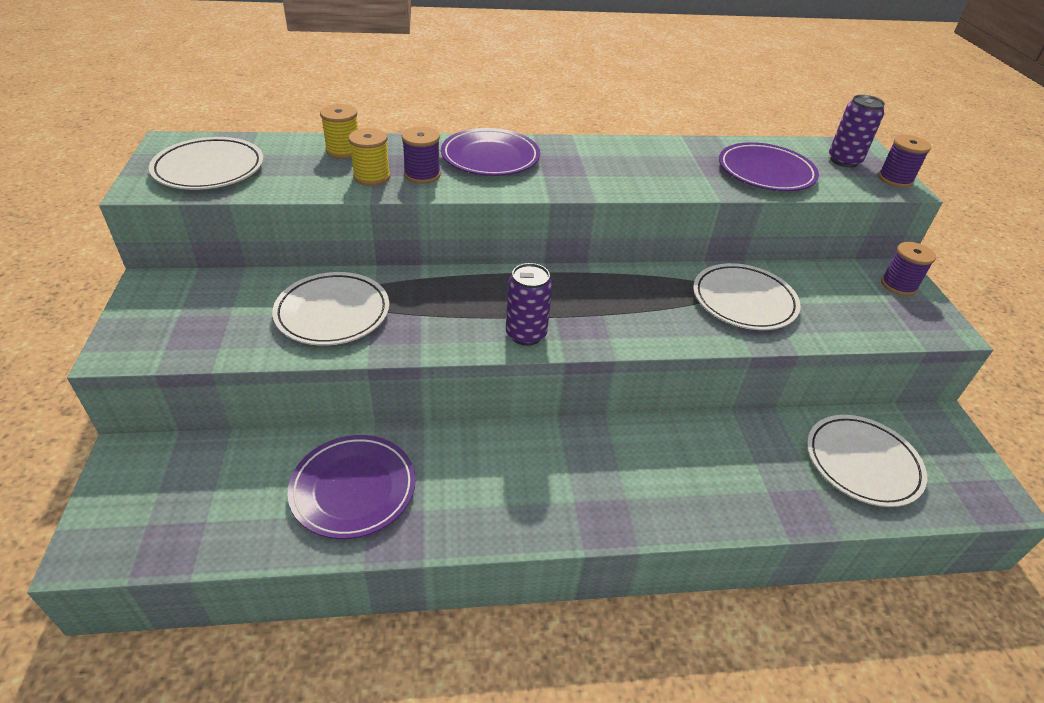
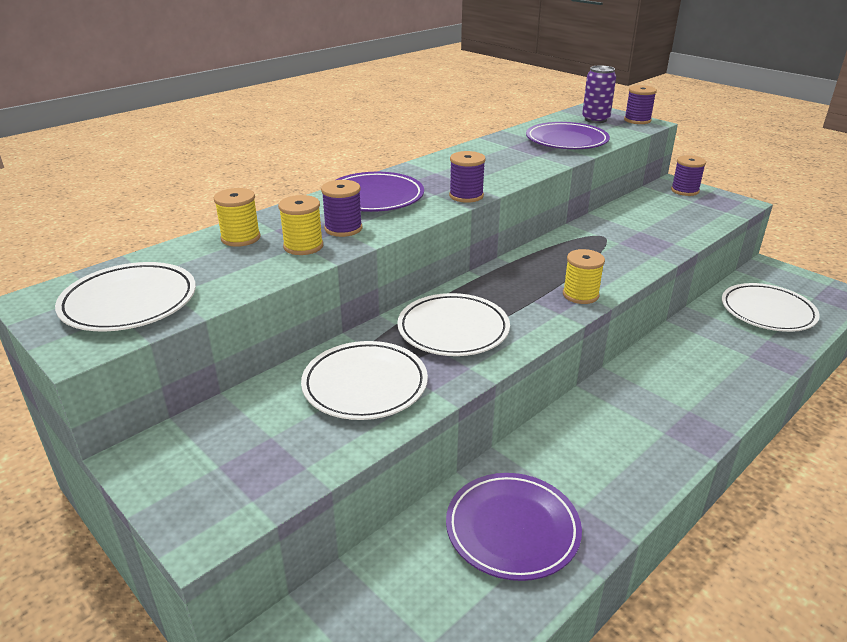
camera: 35 degrees left, 10 degrees down
purple can [506,263,552,346] -> none
white plate [693,263,801,330] -> white plate moved to [397,293,510,356]
none -> purple spool [449,151,486,203]
none -> yellow spool [563,249,605,304]

